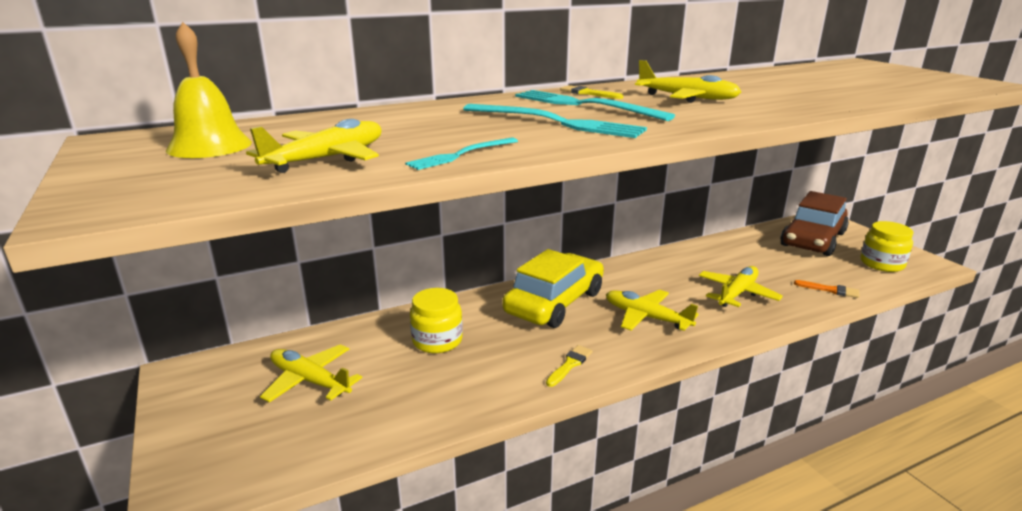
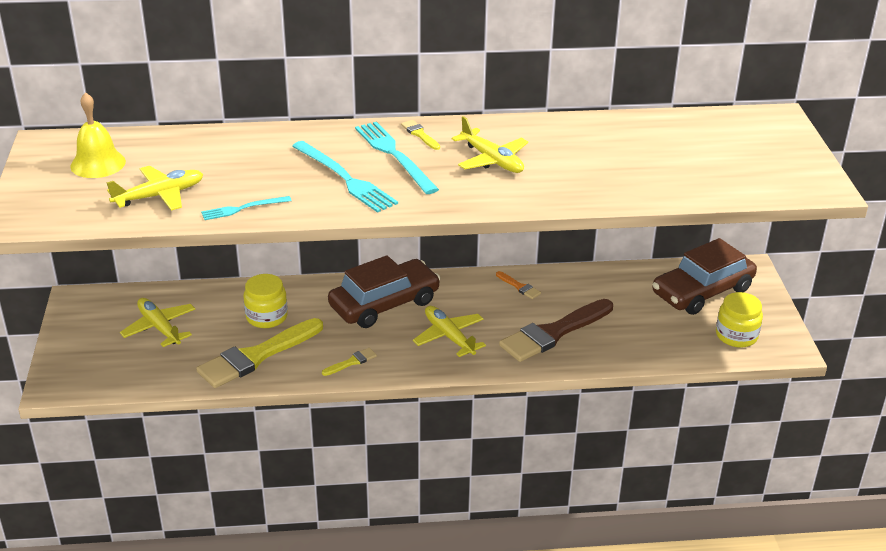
camera: 20 degrees right, 10 degrees up
yellow car [502,249,604,328] -> brown car [328,255,441,328]
yellow plane [699,266,783,307] -> brown brush [499,299,613,362]
orange brush [794,280,859,298] -> orange brush moved to [496,271,541,299]
none -> yellow brush [196,318,323,388]

